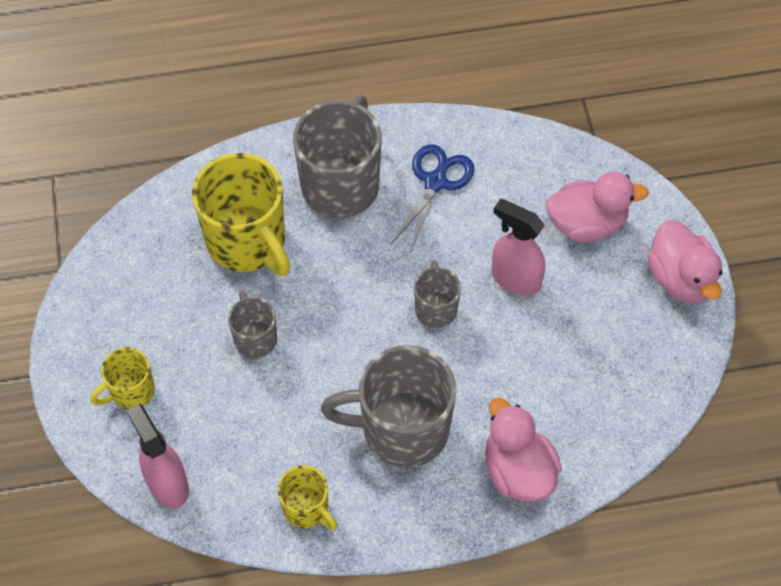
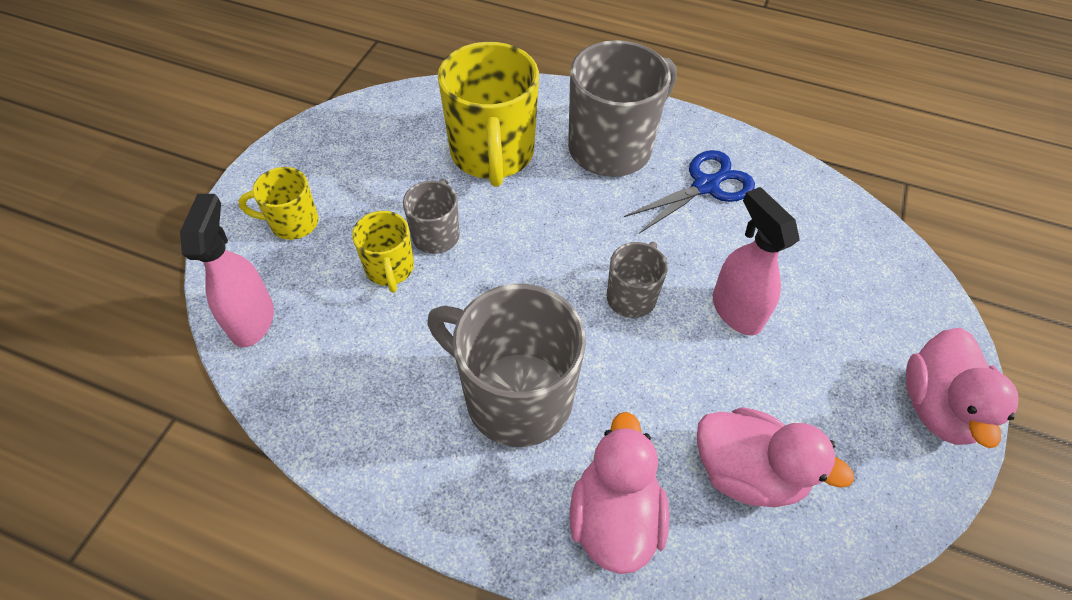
camera: 30 degrees right, 5 degrees down
yellow mug [278,465,337,530] -> yellow mug moved to [352,211,414,293]
pink duck [546,172,649,242] -> pink duck moved to [697,407,854,507]

